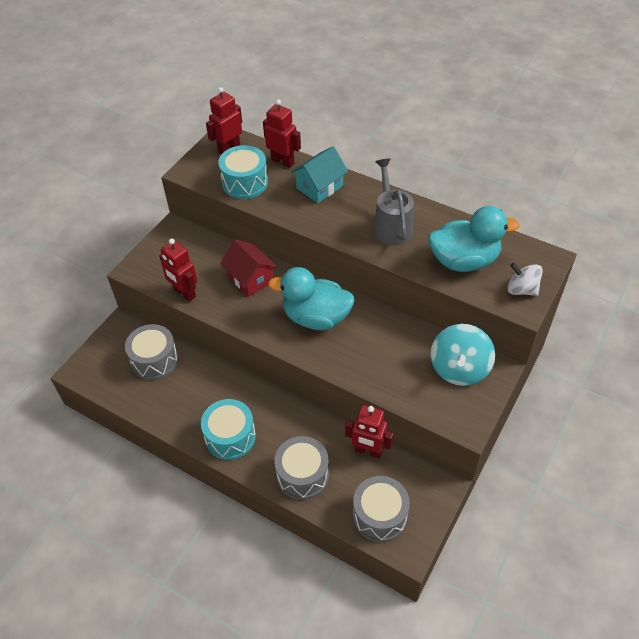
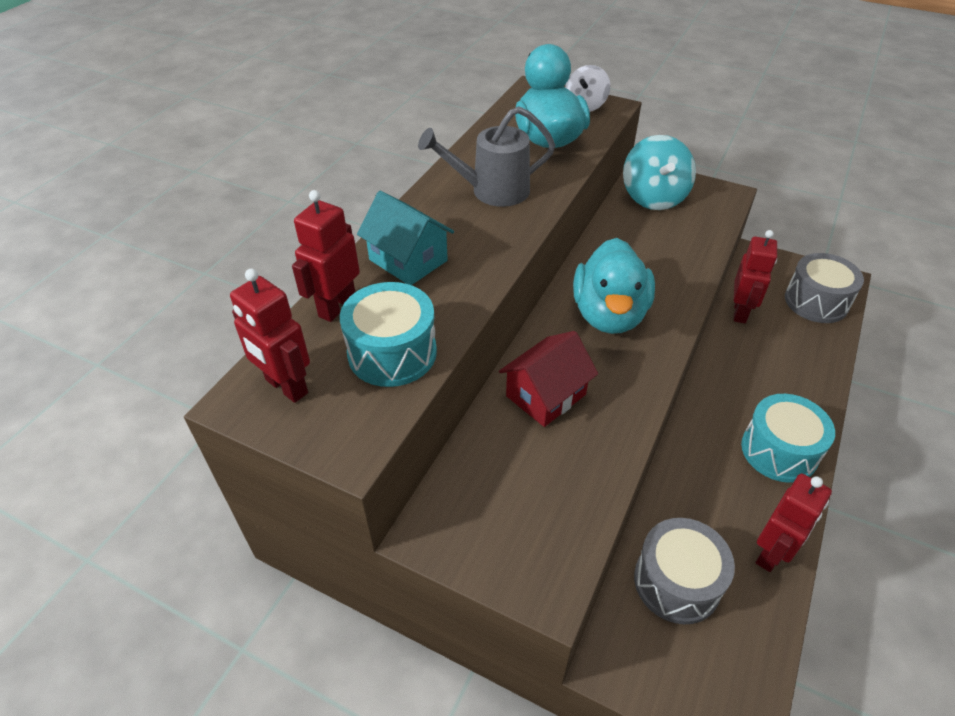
camera: 95 degrees left, 5 degrees down
red robot [159,238,197,302] -> red robot moved to [755,473,832,572]
grey drum [274,436,329,500] -> none
turquoise spinning top [431,324,495,386] -> turquoise spinning top turned 75 degrees clockwise [623,135,696,210]

